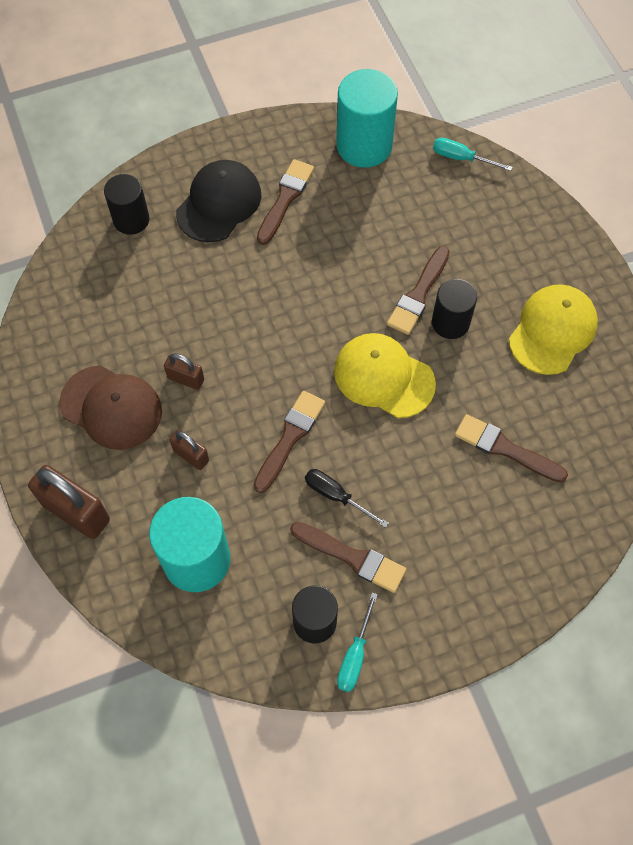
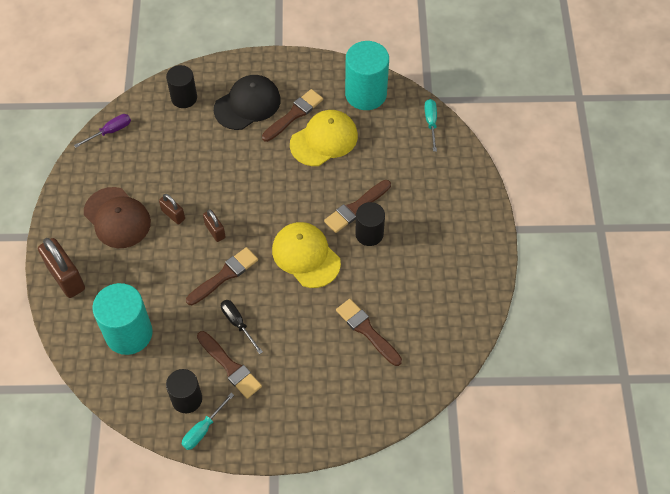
camera: 20 degrees right, 5 degrees down
brown padlock [170,430,209,470] -> brown padlock moved to [203,209,226,242]
turquoise screwdriver [433,137,512,171] -> turquoise screwdriver turned 45 degrees clockwise [424,99,437,152]
yellow cap [509,284,598,375] -> yellow cap moved to [290,110,358,166]
none -> purple screwdriver [74,114,131,148]

